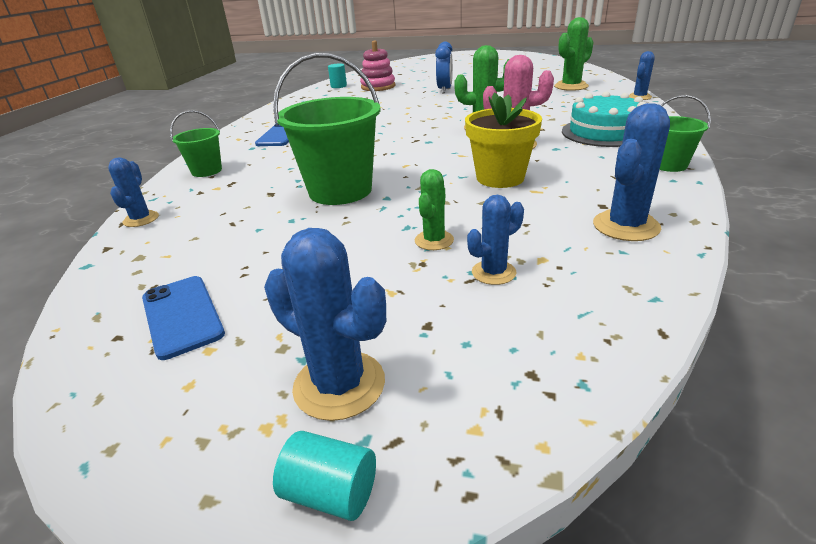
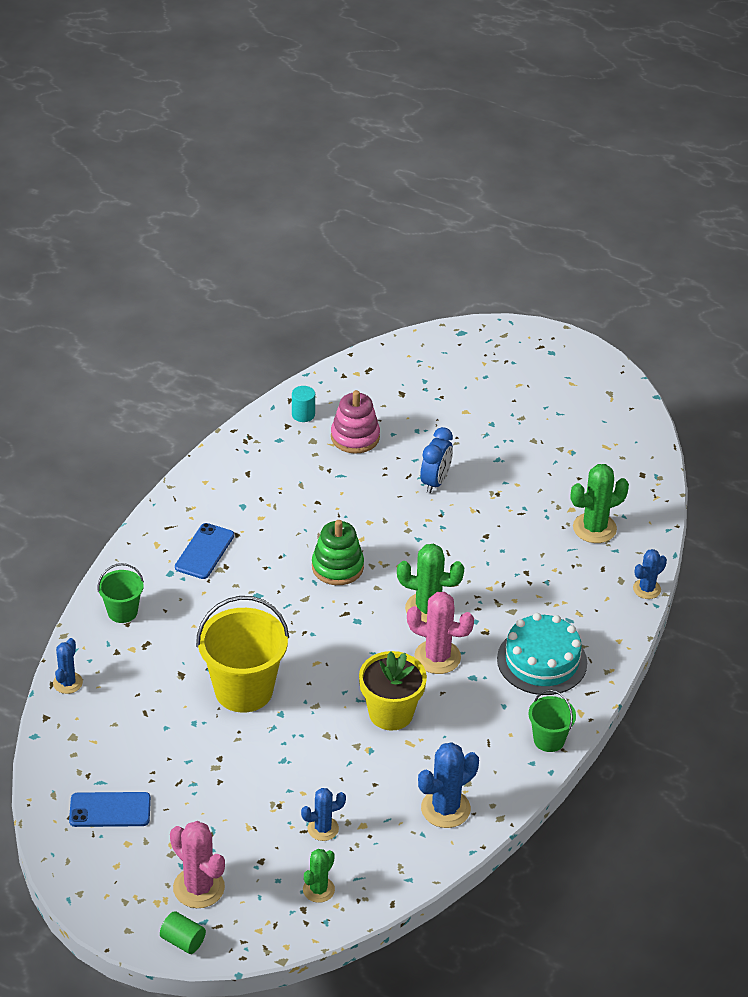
camera: 10 degrees right, 10 degrees up
blue phone [142,276,225,360] -> blue phone turned 75 degrees counterclockwise [69,792,151,827]
blue cactus [264,228,386,421] -> pink cactus [170,821,225,908]
green bucket [273,53,381,205] -> yellow bucket [196,596,289,713]
turquoise cylinder [273,431,376,521] -> green cylinder [160,911,206,954]
green cactus [415,169,454,250] -> green cactus moved to [303,849,335,903]
none -> green stacking toy [312,520,364,585]

